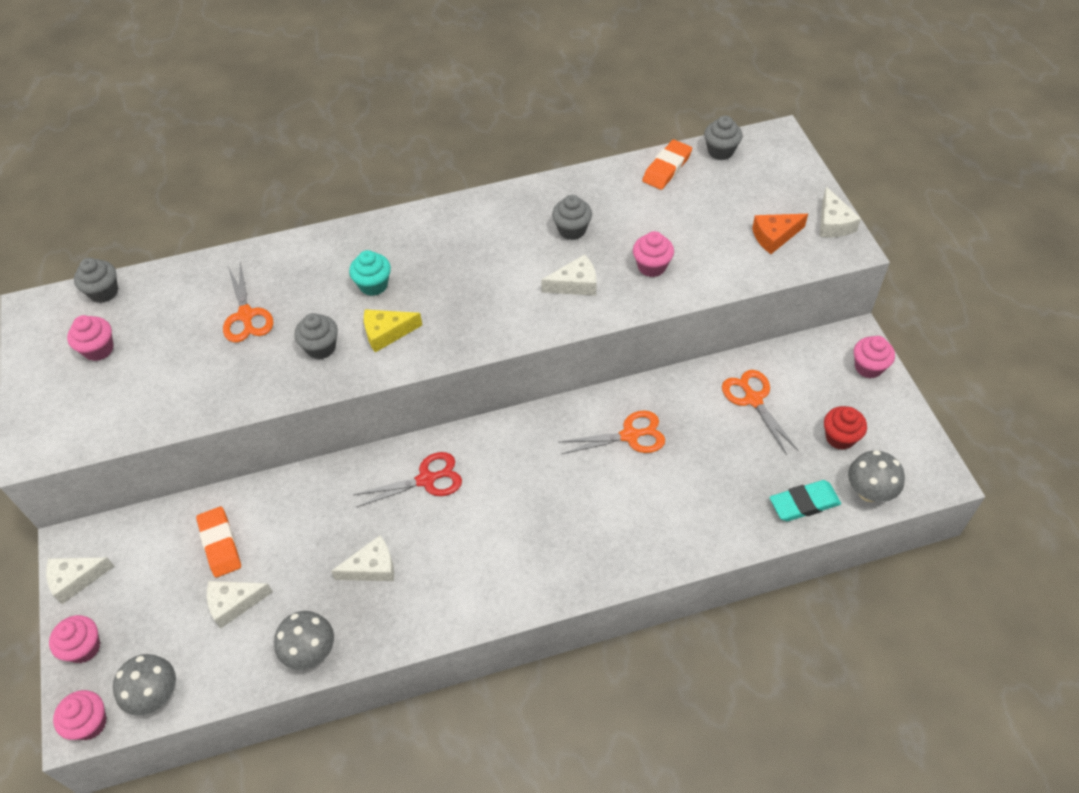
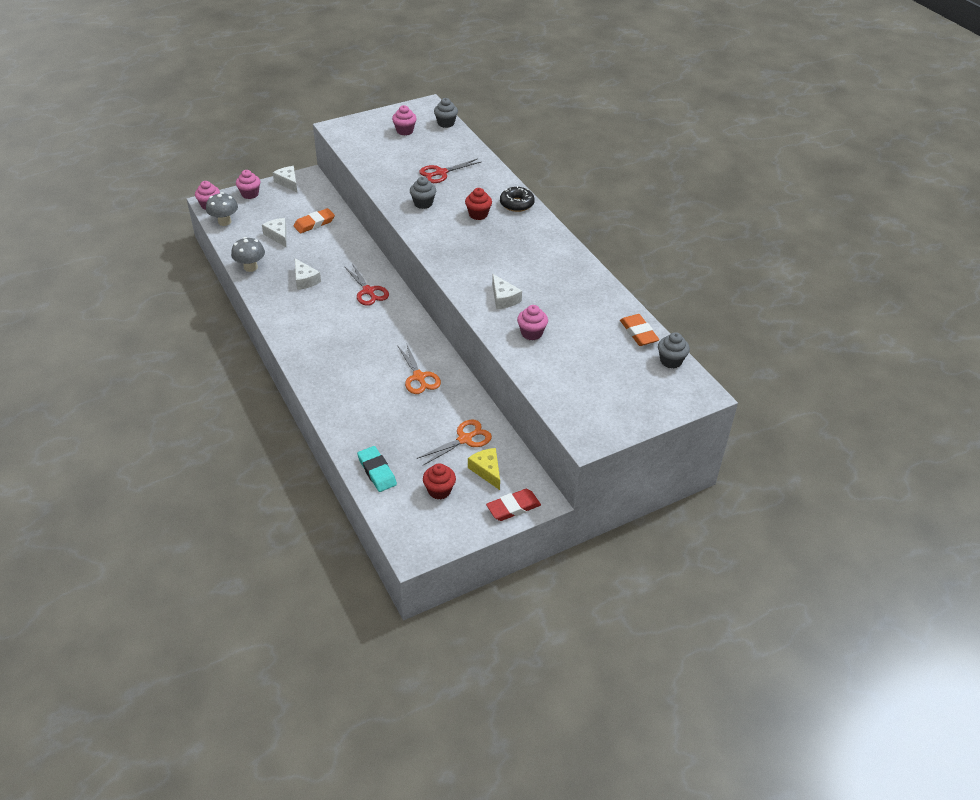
camera: 75 degrees right, 10 degrees down
orange scissors [223,262,273,342] -> red scissors [419,159,481,183]
turquoise cupcake [349,250,391,296] -> red cupcake [465,188,492,220]
yellow cheese [364,309,422,352] -> yellow cheese moved to [468,448,500,490]
grey cupcake [552,195,592,240] -> none
orange eraser [642,140,692,190] -> orange eraser turned 45 degrees clockwise [620,314,659,346]
orange cheese [752,214,808,254] -> none
white cheese [820,187,861,237] -> none
grey mushroom [848,450,905,502] -> none
pink cupcake [854,336,895,378] -> red eraser [486,489,541,521]
none -> black donut [500,186,535,212]

